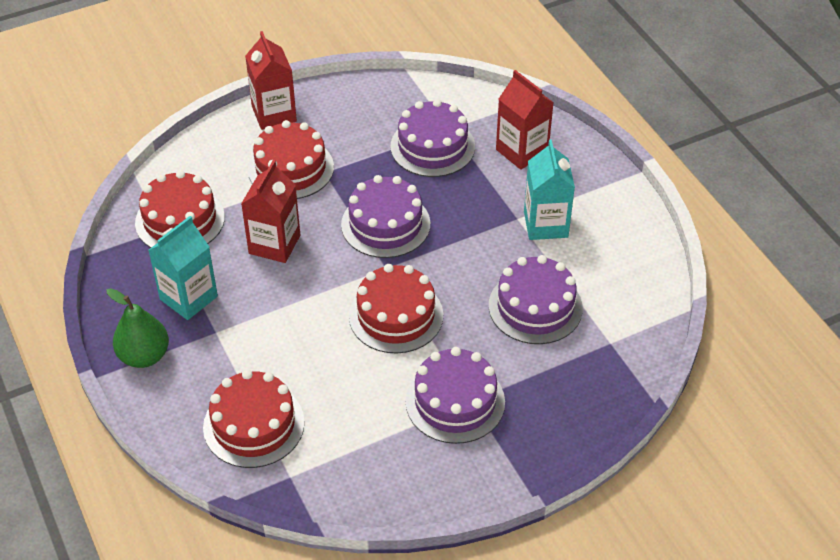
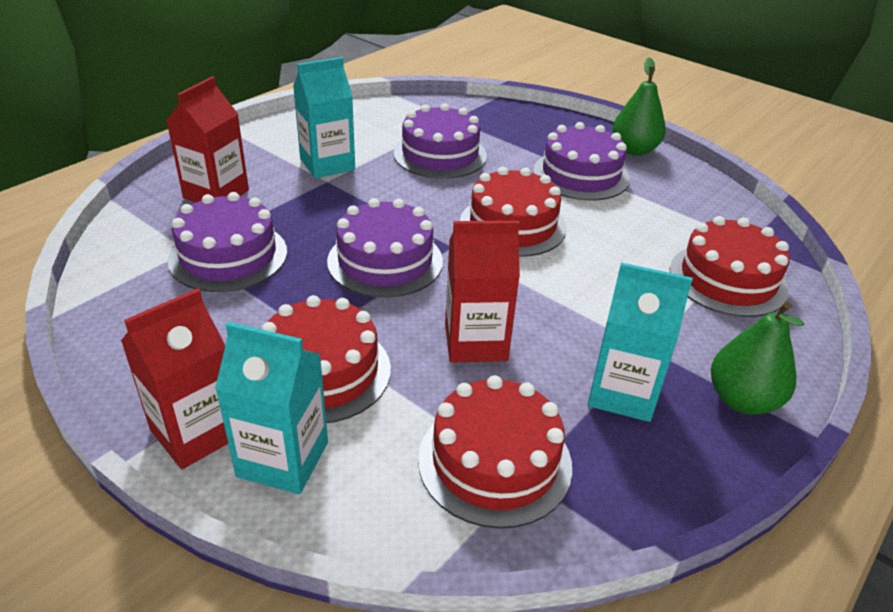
camera: 115 degrees left, 10 degrees down
none -> turquoise carton [215,322,328,494]
none -> green pear [613,57,666,156]

